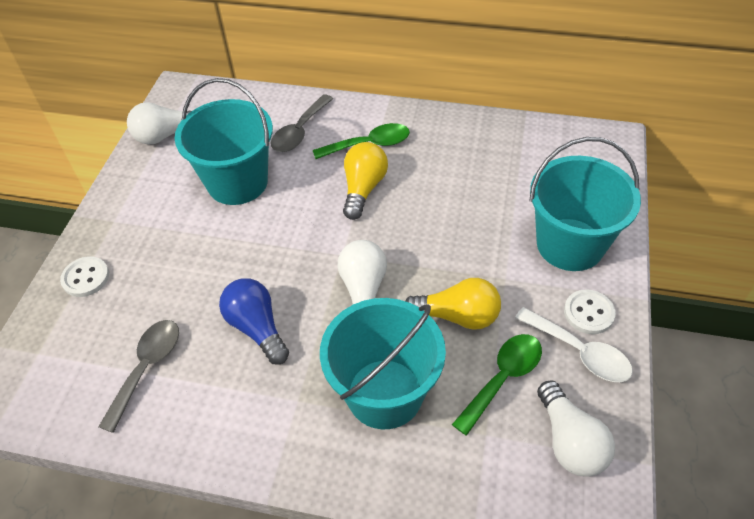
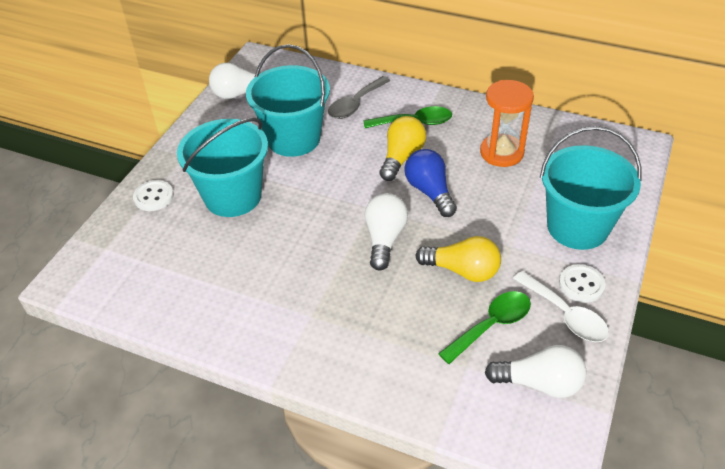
camera: 10 degrees right, 5 degrees down
grey spoon [98,320,179,433] -> none
blue light bulb [219,278,289,365] -> blue light bulb moved to [404,149,457,217]
turquoise bucket [320,298,446,429] -> turquoise bucket moved to [177,118,268,217]
white light bulb [537,380,615,477] -> white light bulb turned 75 degrees counterclockwise [485,345,587,398]
none -> orange hourglass [480,80,534,167]

